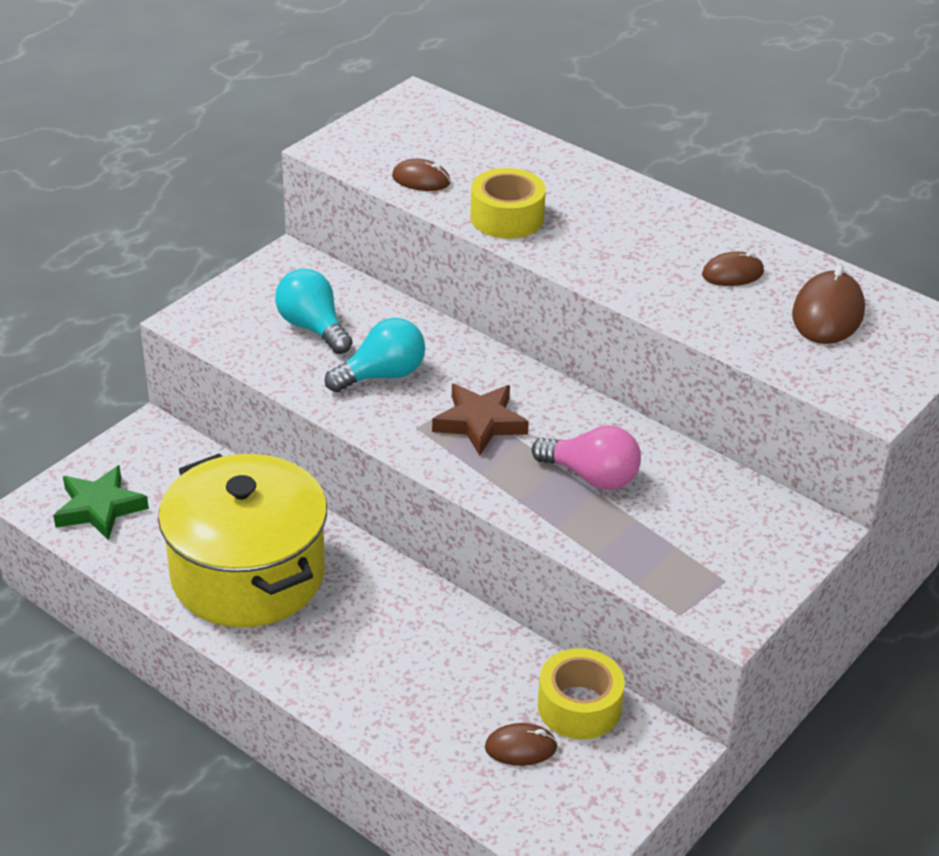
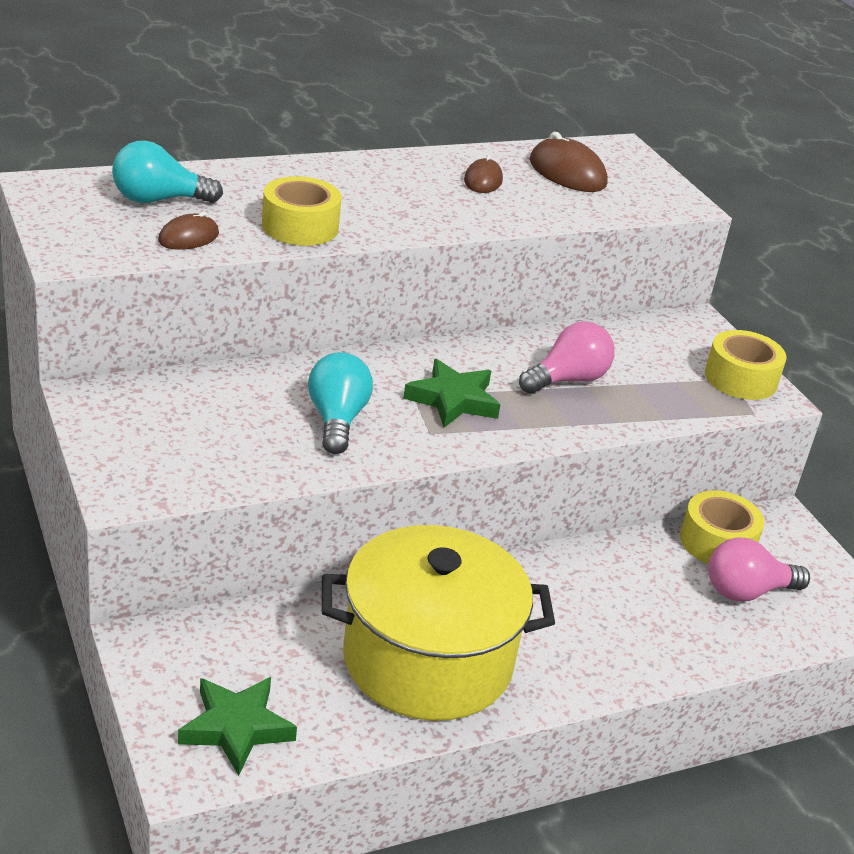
camera: 65 degrees left, 5 degrees down
turquoise light bulb [275,268,352,354] -> turquoise light bulb moved to [112,141,223,203]
brown star [432,384,529,456] -> green star [403,359,501,428]
brown mouse [485,723,558,766] -> pink light bulb [708,537,810,602]
none -> yellow tape [705,330,787,400]

